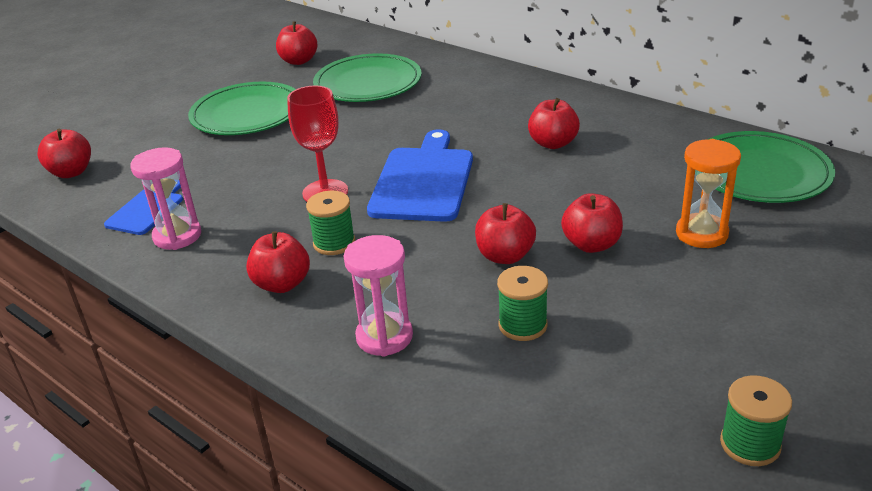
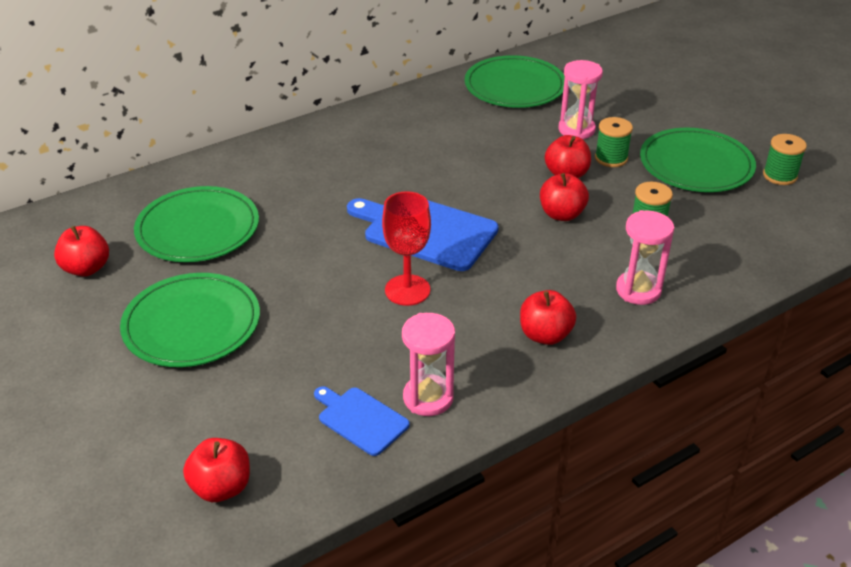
camera: 75 degrees left, 5 degrees up
green spool [306,191,355,255] -> green spool moved to [595,117,633,167]
red apple [528,98,580,149] -> none
orange hourglass [676,139,741,248] -> pink hourglass [558,60,603,139]
none -> green plate [640,128,756,192]

